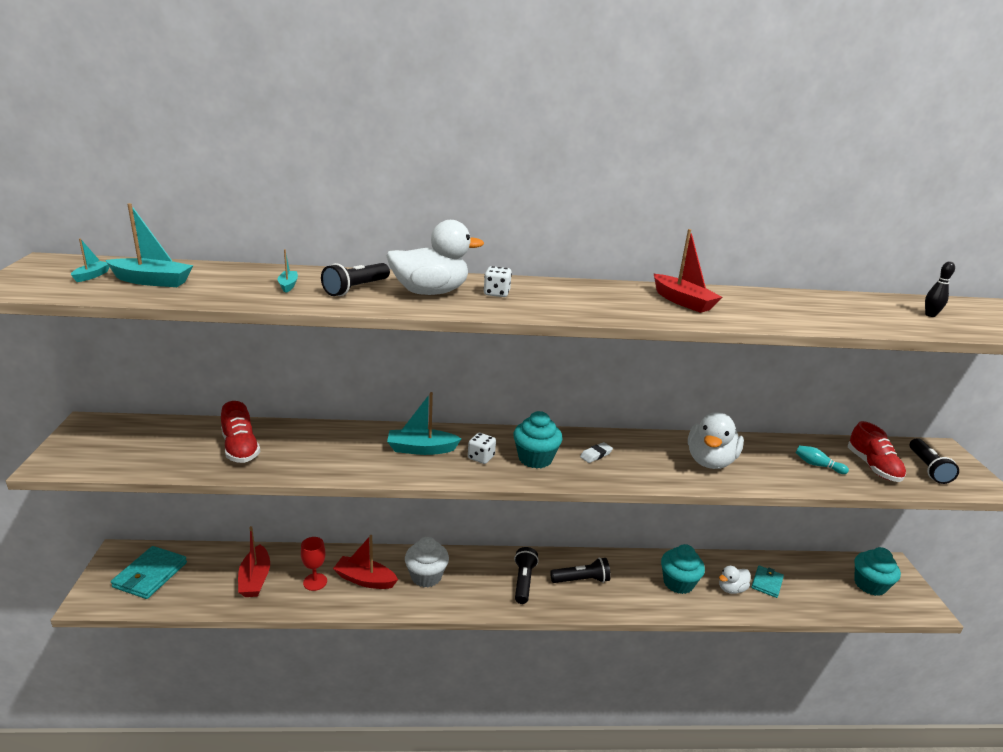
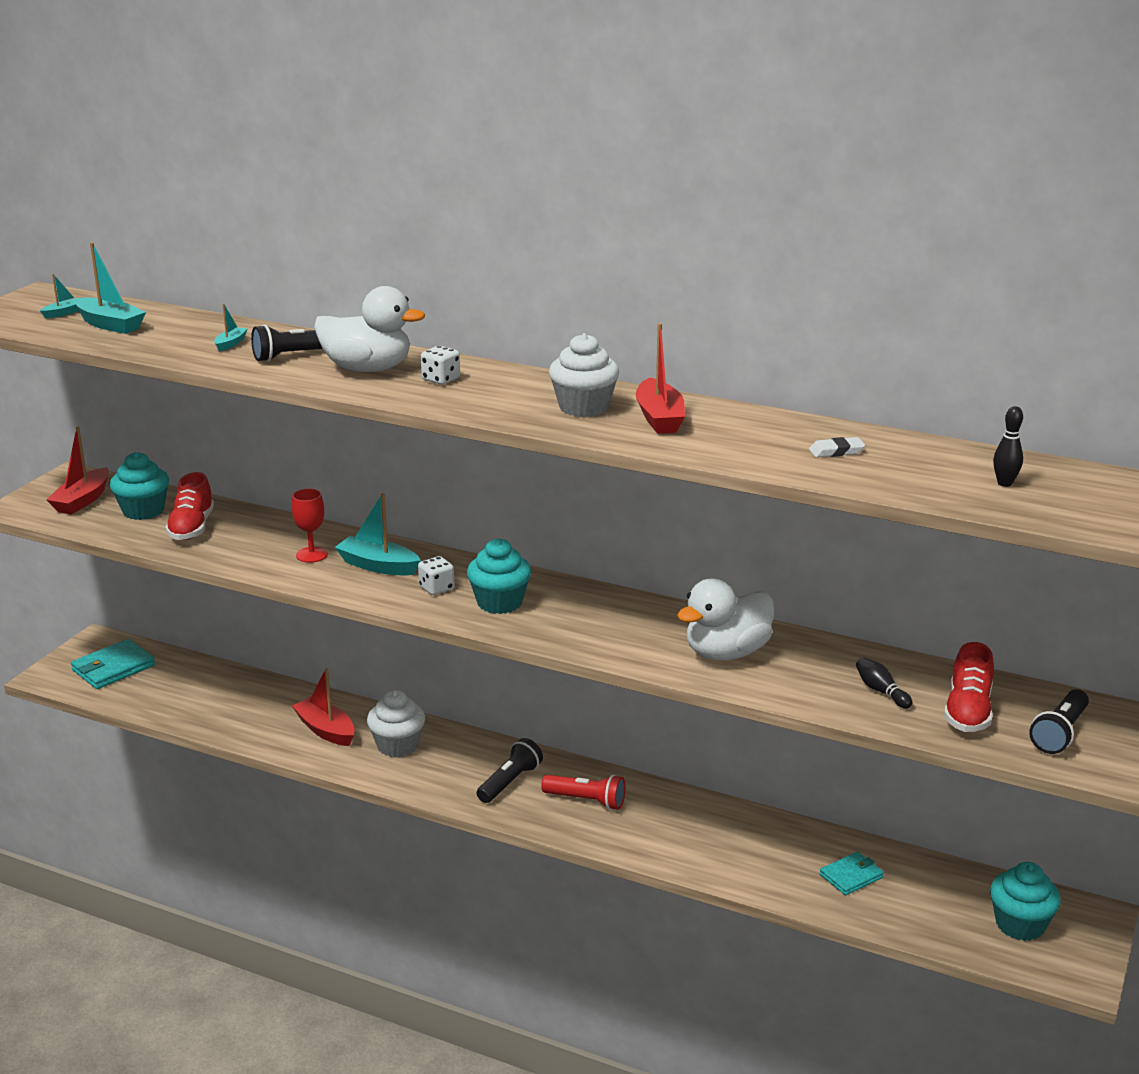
camera: 30 degrees right, 0 degrees up
red boat [238,526,270,597] -> red boat moved to [47,427,109,515]
red goblet [301,537,327,591] -> red goblet moved to [292,488,328,563]
black flashlight [550,557,611,583] -> red flashlight [541,775,626,810]
white eraser [580,442,613,463] -> white eraser moved to [809,437,865,457]
turquoise cupcake [661,544,705,594] -> turquoise cupcake moved to [110,452,169,520]
white duck [719,566,751,594] -> none
turquoise bowling pin [796,445,849,474] -> black bowling pin [856,657,912,709]
none -> white cupcake [549,333,619,417]

